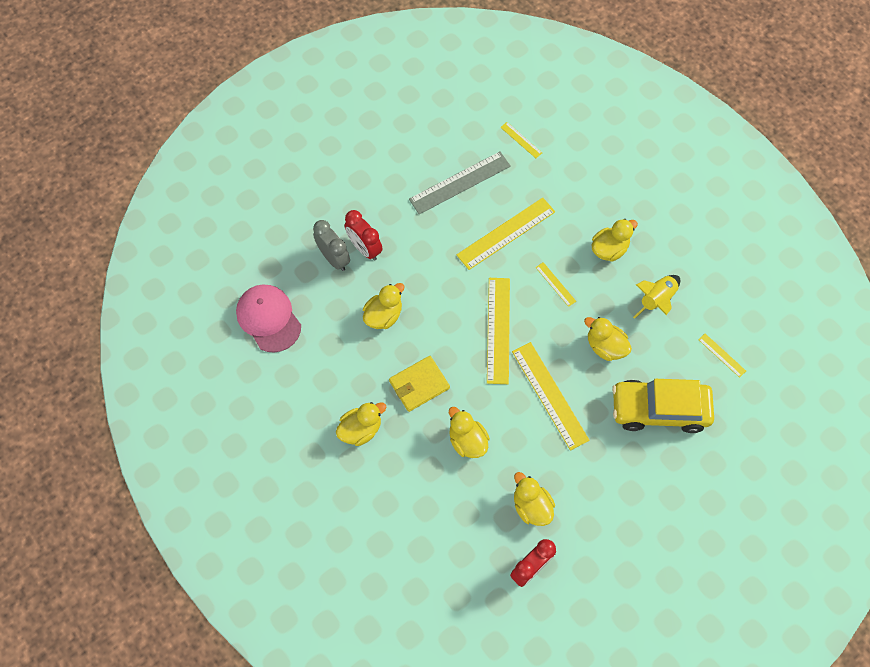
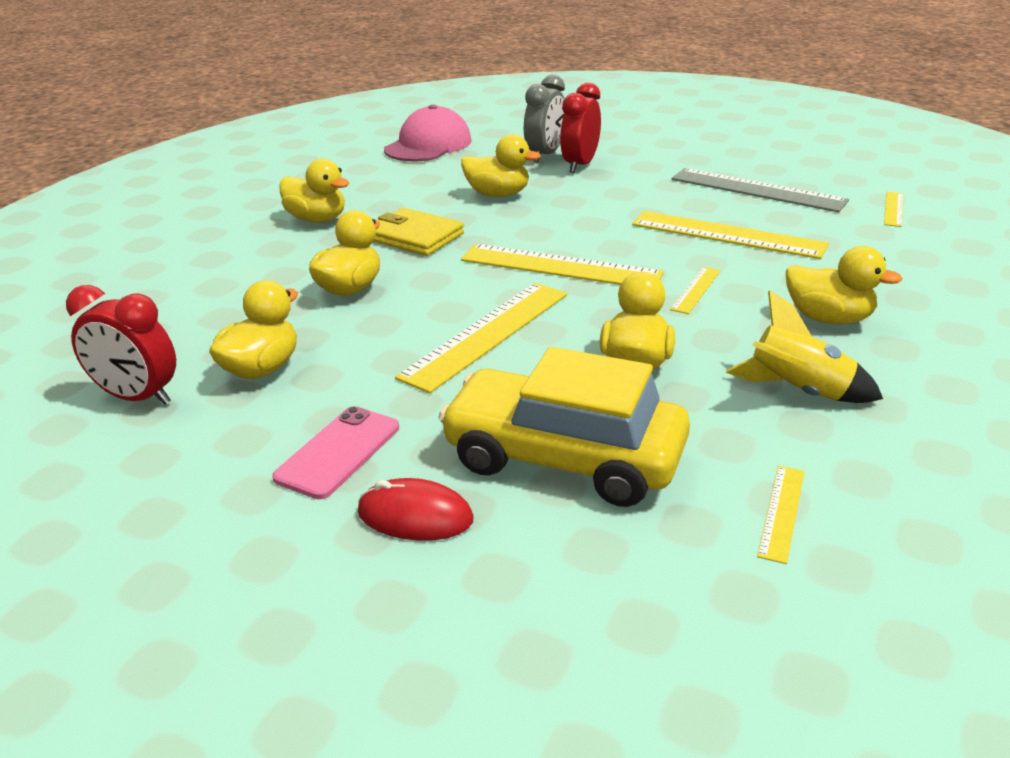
camera: 65 degrees right, 35 degrees down
yellow ruler [487,278,510,384] -> yellow ruler turned 45 degrees clockwise [461,244,664,285]
yellow car [612,379,714,433] -> yellow car turned 45 degrees counterclockwise [438,347,690,507]
none -> pink phone [272,406,399,499]
none -> red mouse [358,478,474,541]

